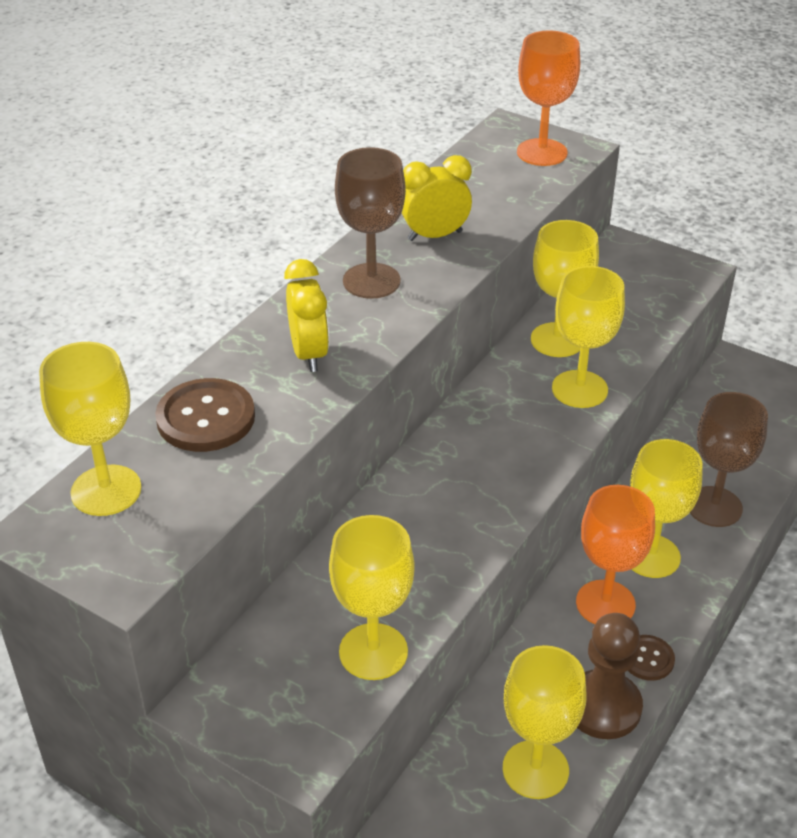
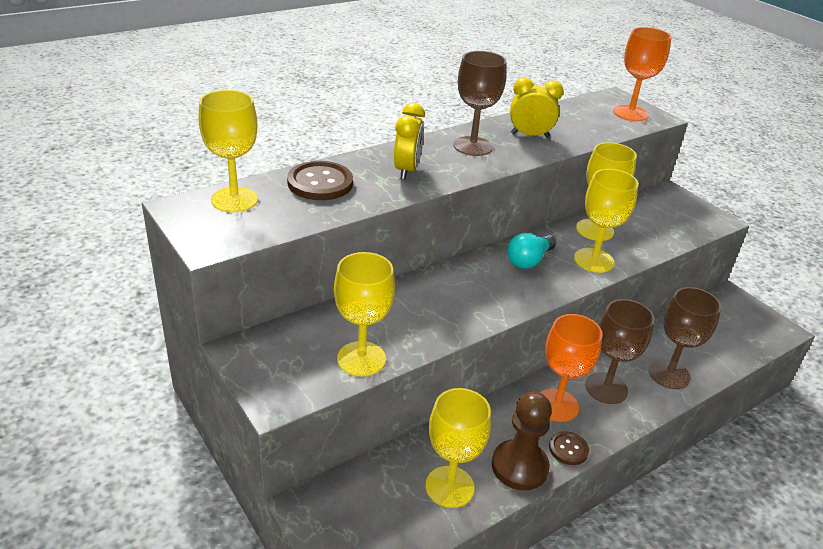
camera: 20 degrees right, 5 degrees down
yellow goblet [630,439,703,578] -> brown goblet [585,299,655,404]
none -> turquoise light bulb [507,233,556,269]

